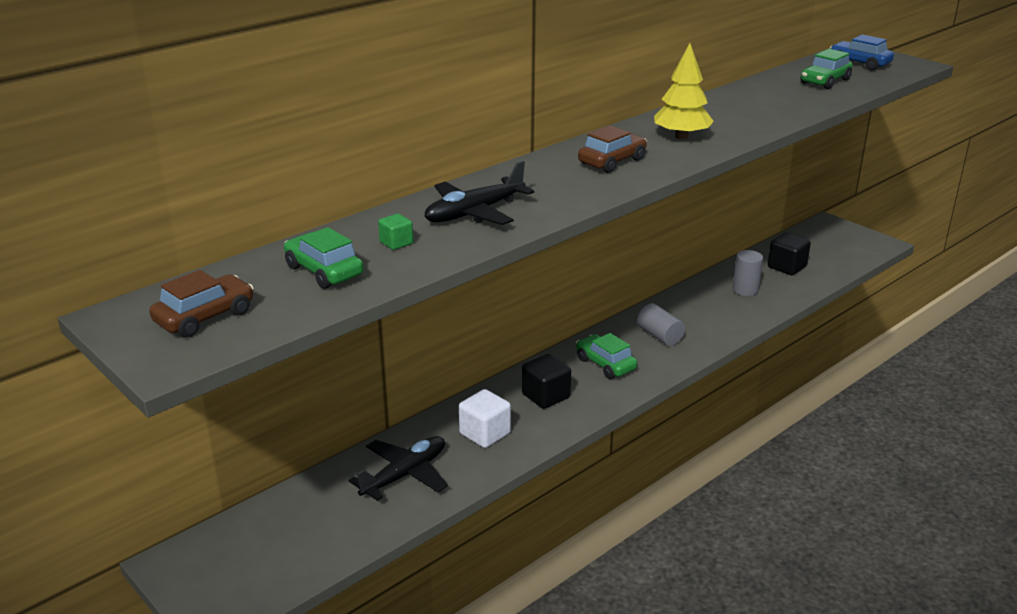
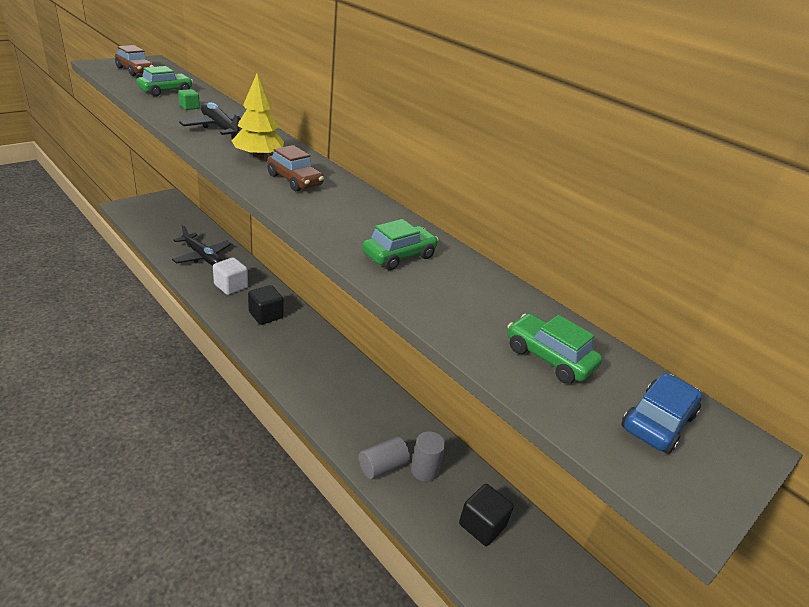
camera: 85 degrees right, 5 degrees up
green car [576,333,637,379] -> green car moved to [362,219,438,270]
grey cylinder [637,303,685,346] -> grey cylinder moved to [359,436,410,479]
yellow tree [654,43,714,139] -> yellow tree moved to [232,74,284,160]

